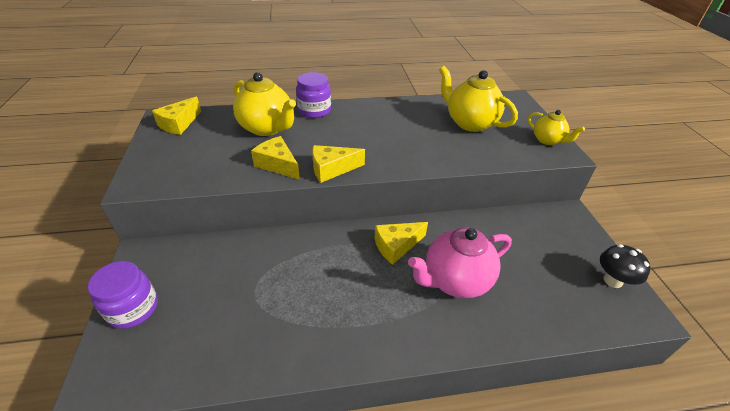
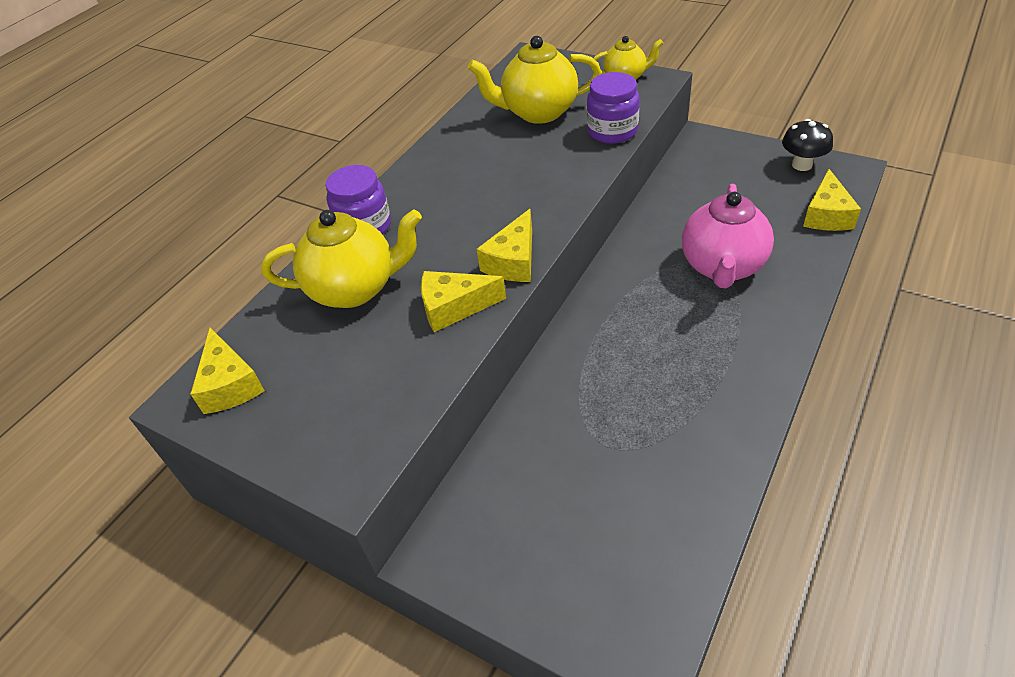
camera: 45 degrees left, 5 degrees up
purple jar [88,261,158,329] -> purple jar moved to [587,72,640,144]
yellow cheese [374,222,428,265] -> yellow cheese moved to [803,169,861,231]

